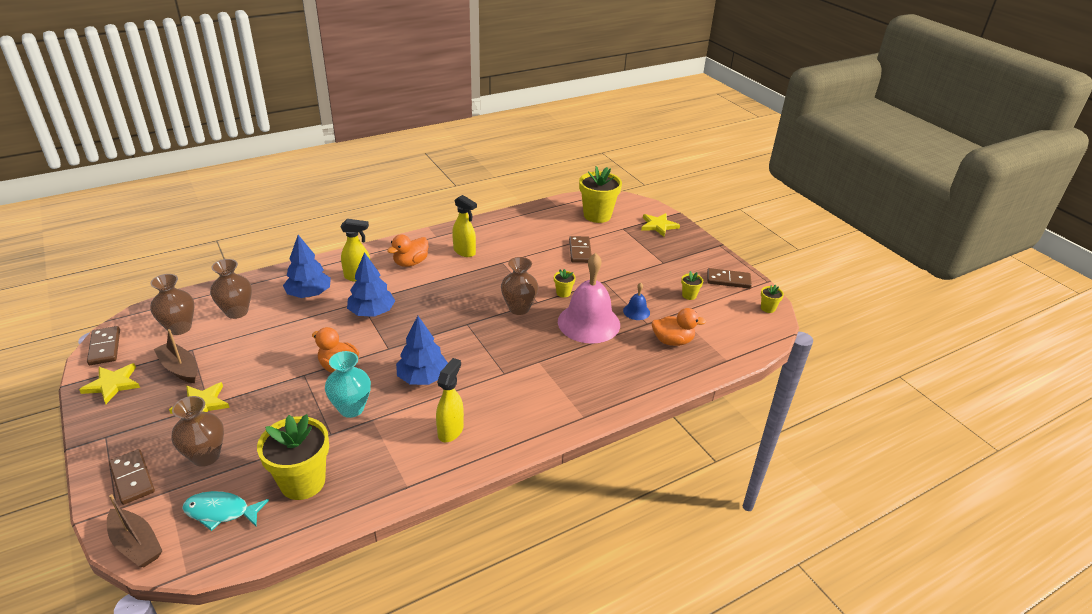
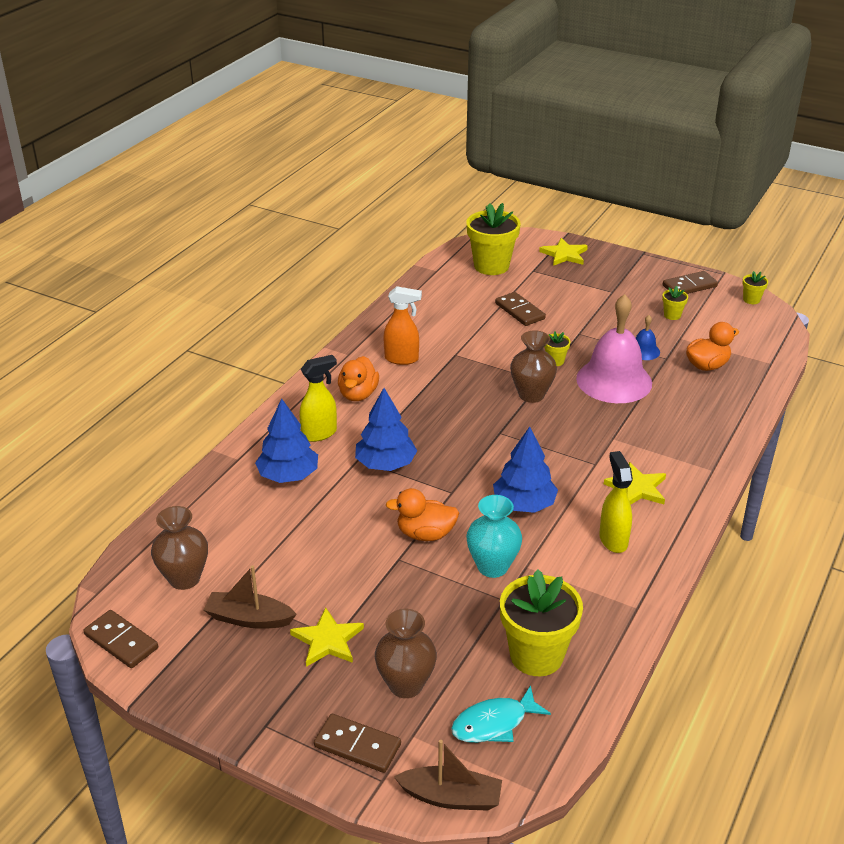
camera: 30 degrees left, 0 degrees up
yellow star [79,363,140,404] -> yellow star moved to [604,462,666,505]
brown vase [210,259,252,319] -> none
yellow spray bottle [452,195,477,257] -> orange spray bottle [383,286,422,365]

